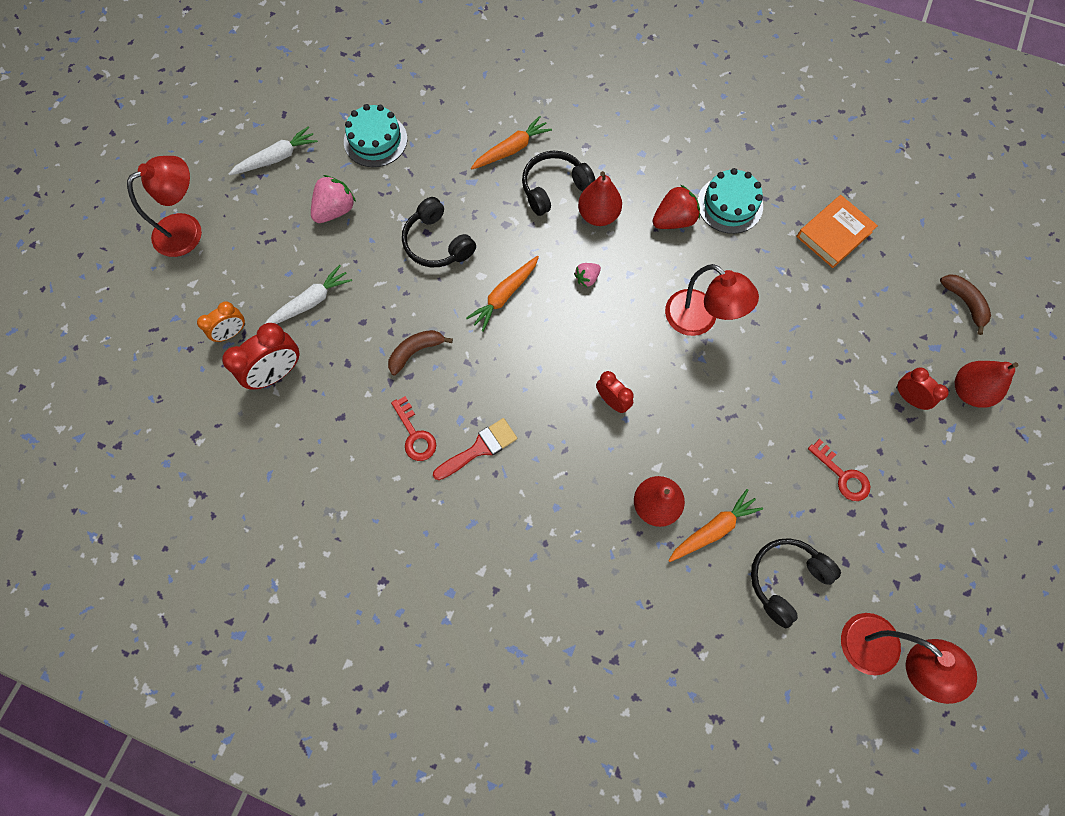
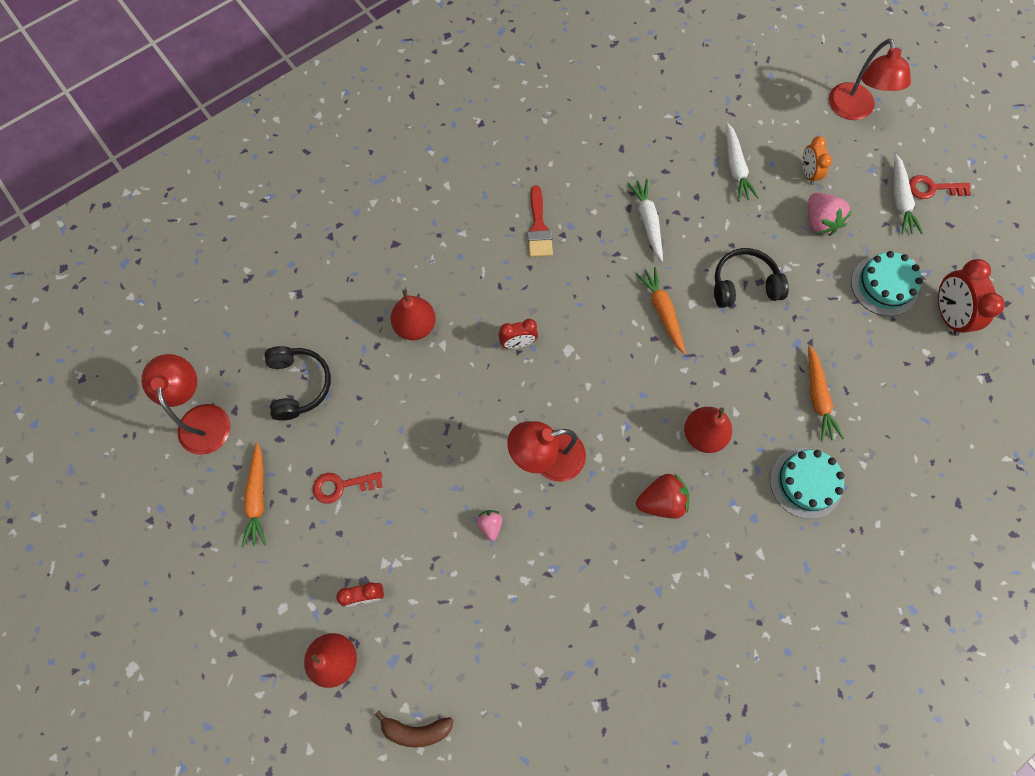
camera: 120 degrees right, 0 degrees up
orange clock [197,301,245,342] -> orange clock moved to [802,136,832,185]
red clock [222,323,300,390] -> red clock moved to [938,259,1005,336]
brown banana [388,330,453,375] -> white carrot [627,179,663,262]
red key [391,396,436,461] -> red key moved to [909,175,971,199]
black headphones [522,151,595,216] -> none
pink strawberry [574,263,601,287] -> pink strawberry moved to [477,510,503,541]
red strawberry [653,184,700,229] -> red strawberry turned 105 degrees counterclockwise [636,474,689,519]
orange carrot [668,489,763,562] -> orange carrot moved to [241,442,266,547]
turquoise cake [697,168,763,234] -> turquoise cake moved to [770,448,845,519]
orange book [796,195,878,268] -> none
red lamp [841,613,977,704] -> red lamp turned 90 degrees clockwise [141,354,230,455]

